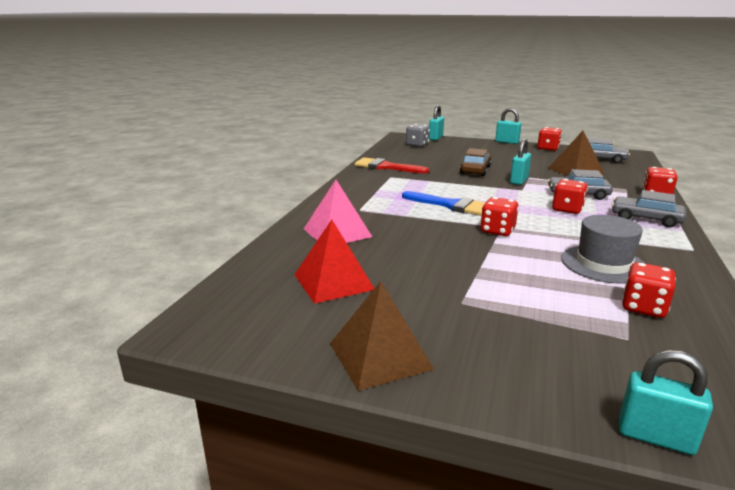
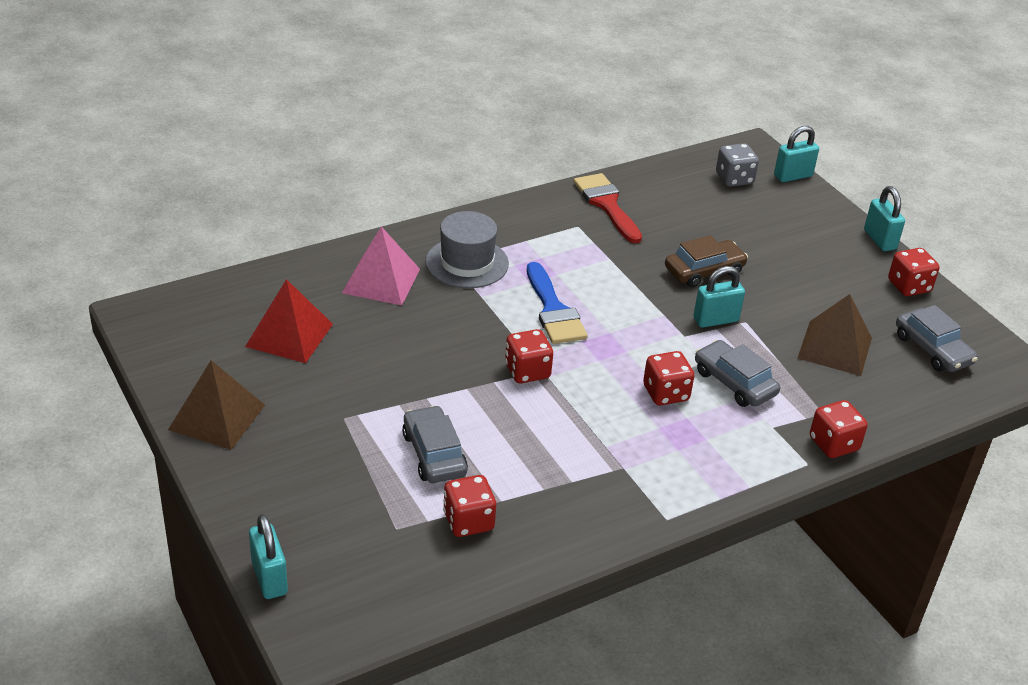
camera: 40 degrees right, 15 degrees up
grey hat [561,215,644,284] -> grey hat moved to [426,211,509,288]
grey car [612,190,686,228] -> grey car moved to [402,405,468,483]

